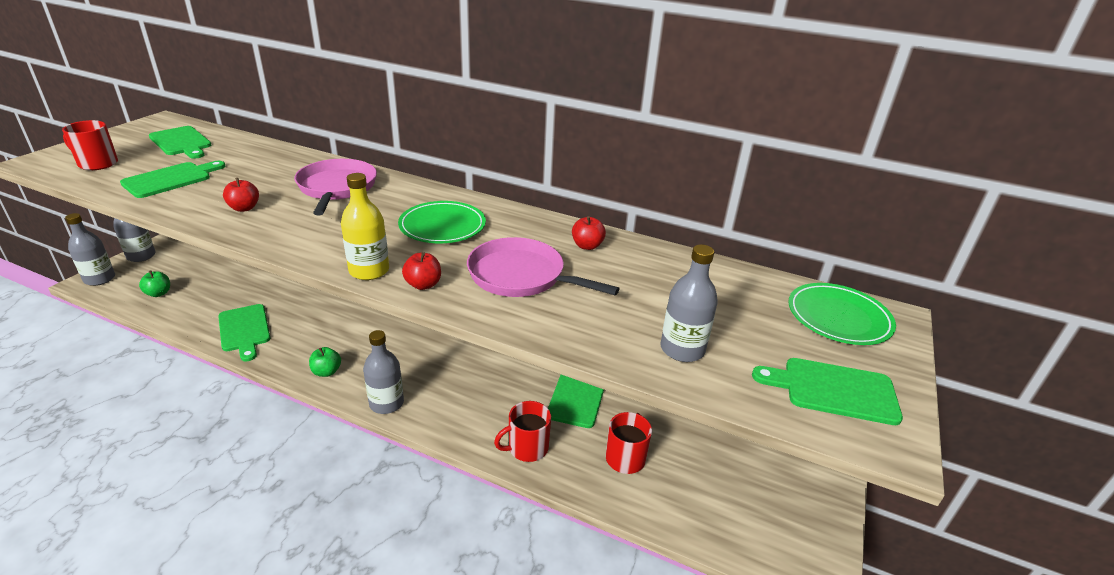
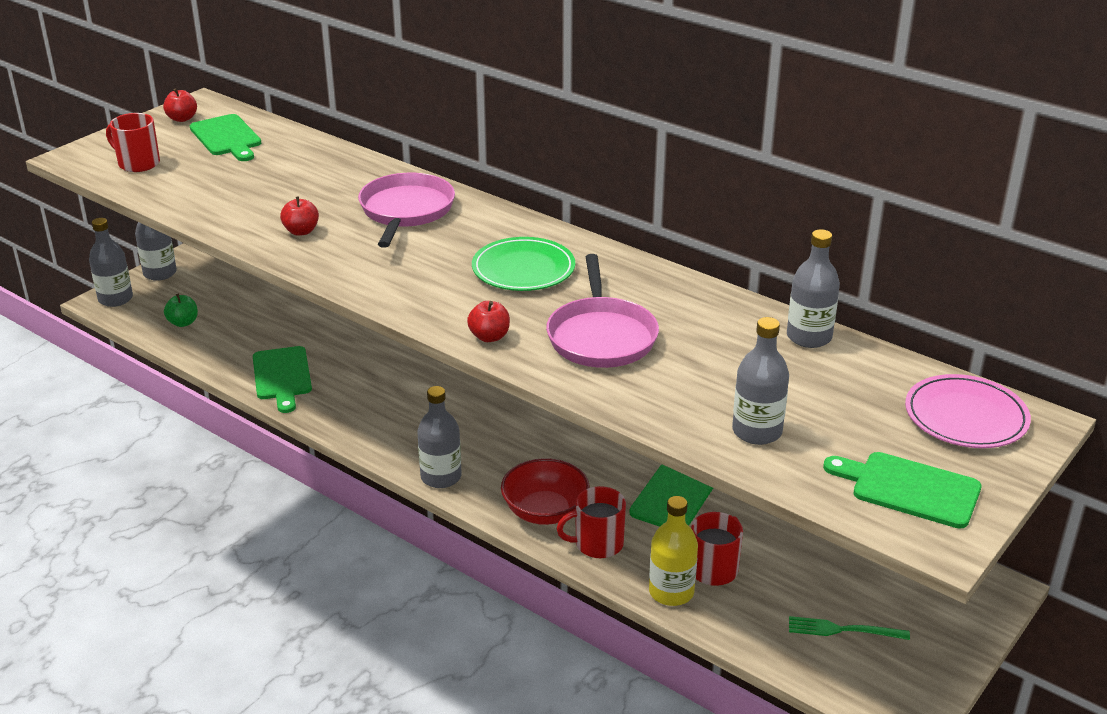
camera: 15 degrees right, 0 degrees up
green cutting board [120,161,225,198] -> none
green apple [309,347,341,377] -> none
yellow bottle [341,173,389,280] -> yellow bottle moved to [649,496,698,606]
pink pan [467,237,620,297] -> pink pan turned 135 degrees counterclockwise [546,254,659,368]
red apple [572,216,606,250] -> red apple moved to [163,88,197,122]
green plate [788,283,896,345] -> pink plate [905,374,1031,448]
none -> red bowl [501,458,590,525]
none -> grey bottle [787,229,840,348]
none -> green fork [789,616,910,640]

